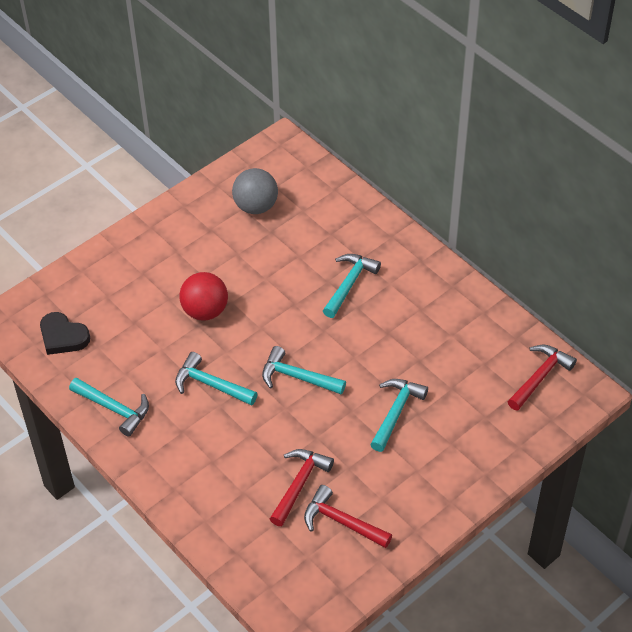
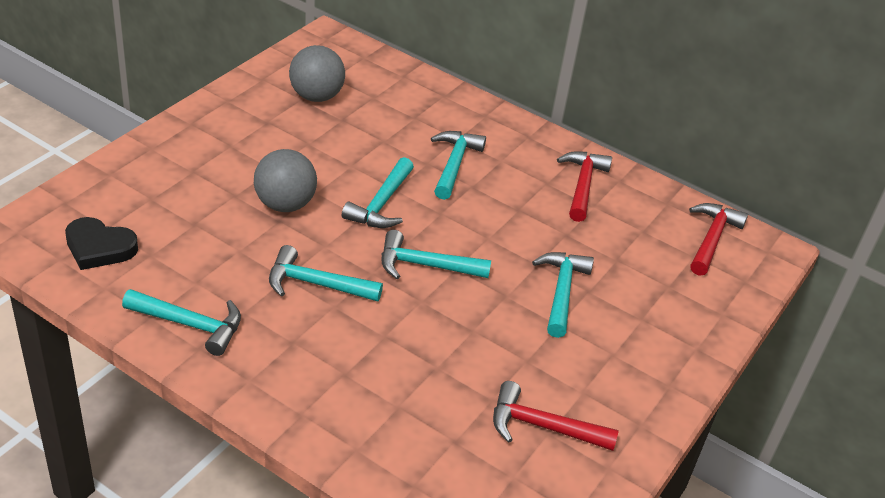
camera: 20 degrees left, 10 degrees down
red ball [179,272,228,321] -> grey ball [254,149,317,212]
red hammer [270,449,334,526] -> red hammer moved to [557,151,612,222]
none -> turquoise hammer [342,157,414,228]

